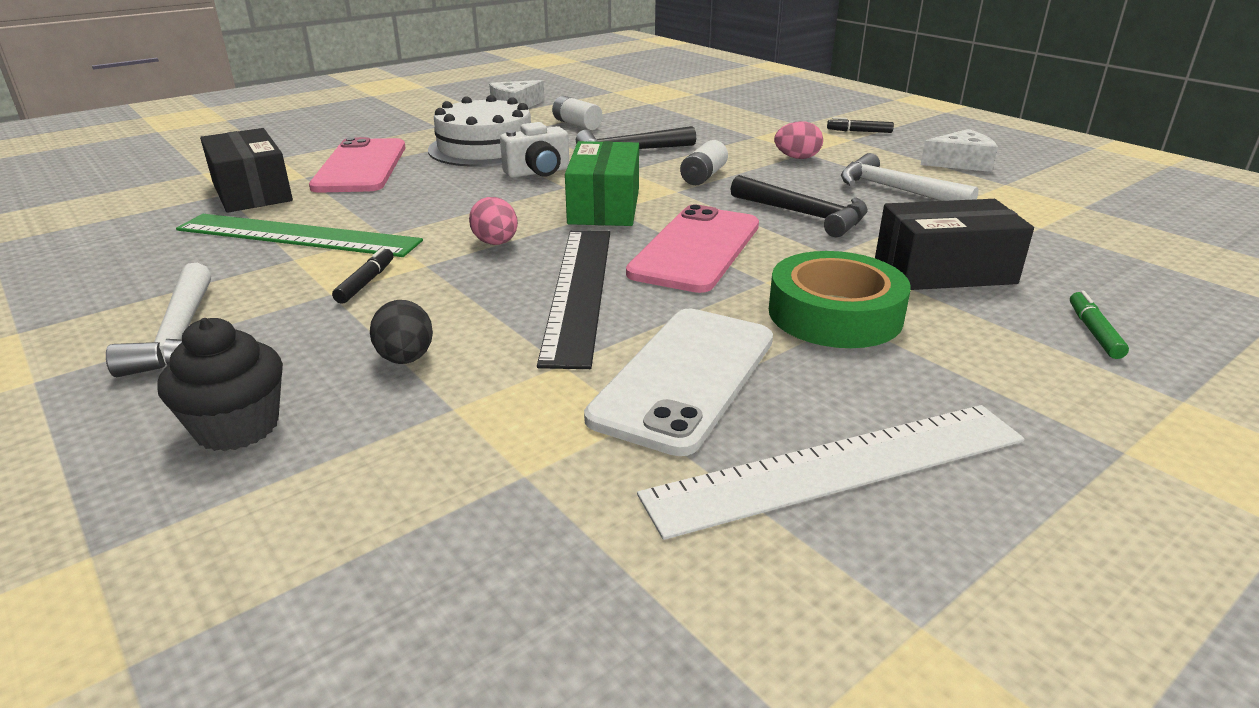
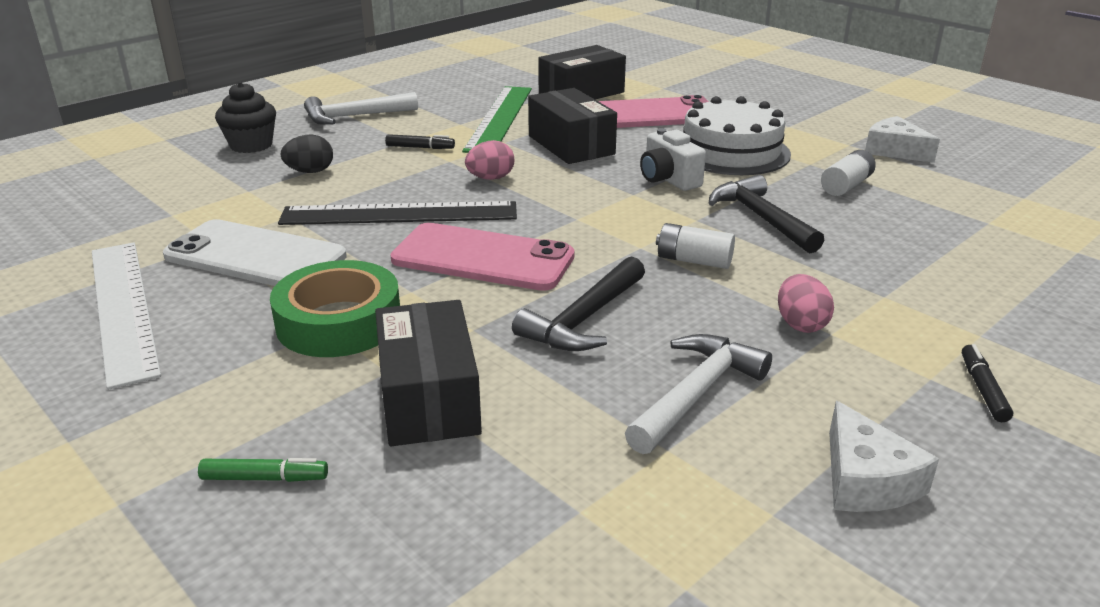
camera: 85 degrees right, 0 degrees up
green box [565,141,639,226] -> none
none -> black box [528,88,617,164]

